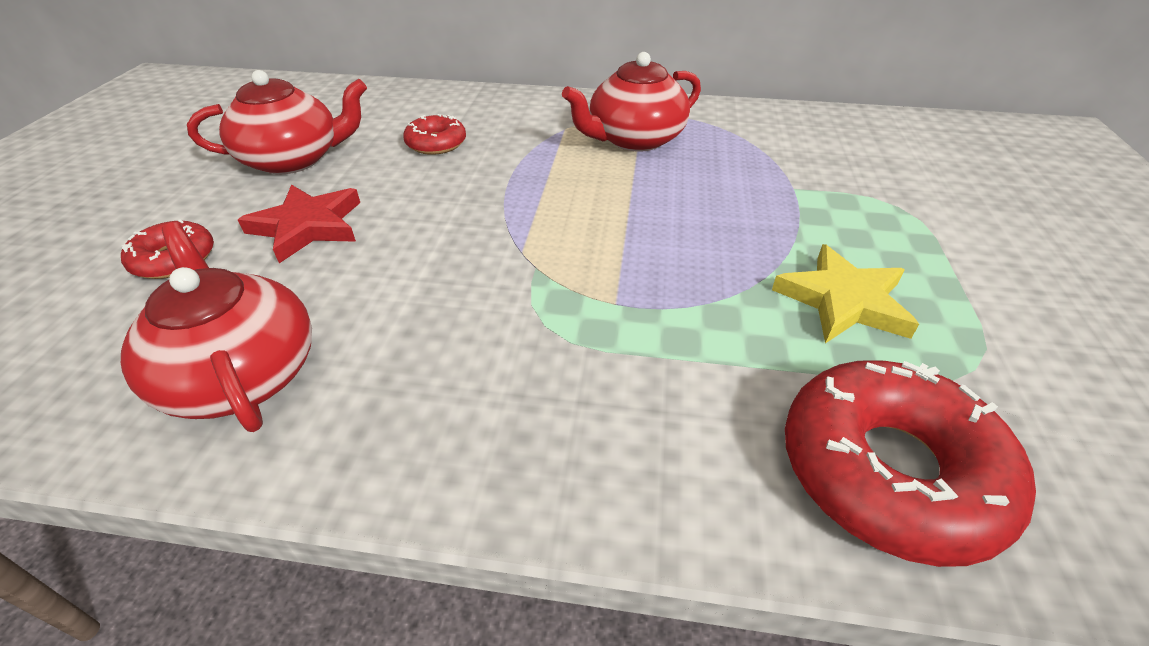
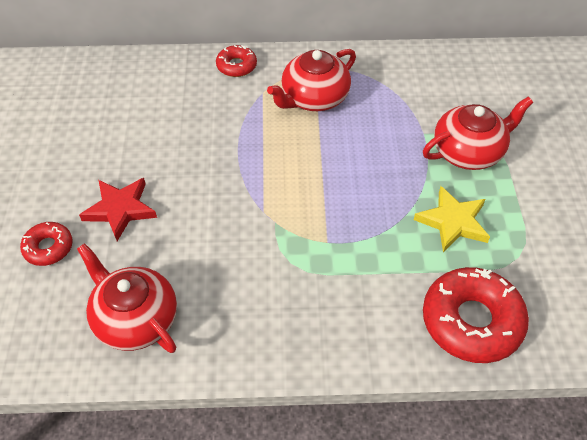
camera: 10 degrees left, 10 degrees up
red teapot [187,70,367,174] -> red teapot moved to [423,96,533,170]
red donut [403,114,466,155] -> red donut moved to [216,45,257,77]

